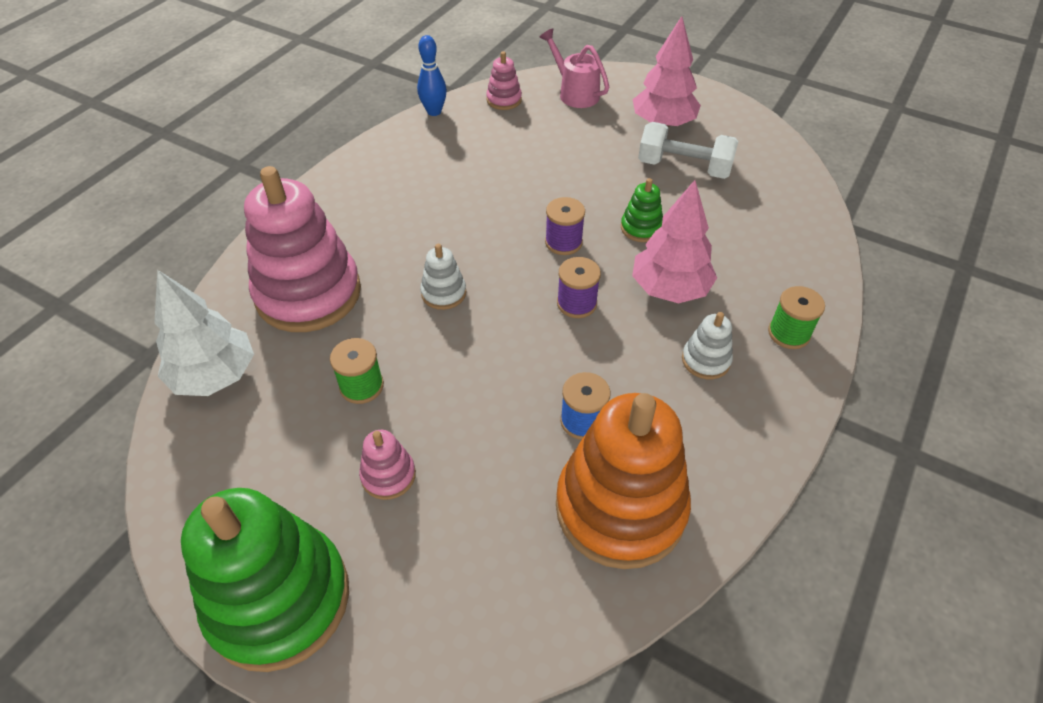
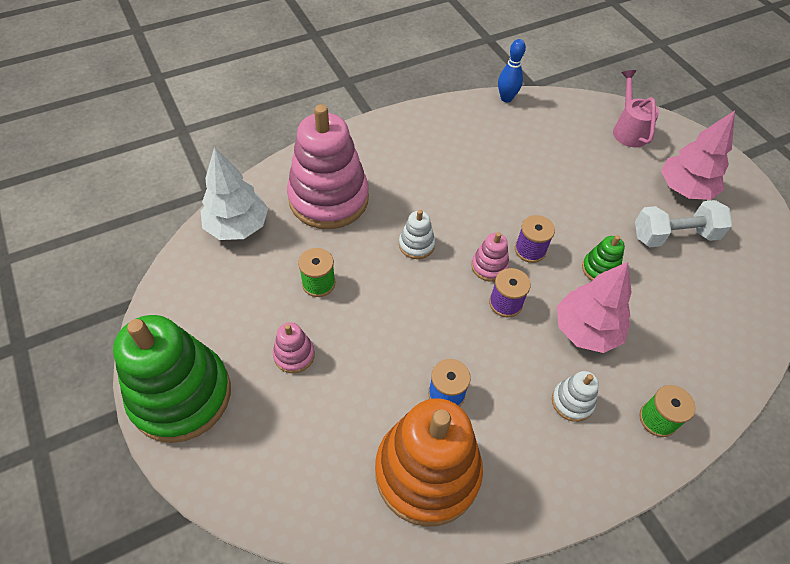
camera: 30 degrees right, 5 degrees up
pink stacking toy [486,51,522,110] -> pink stacking toy moved to [471,232,509,282]
white dumbbell [638,122,738,179] -> white dumbbell turned 60 degrees counterclockwise [635,200,732,247]

